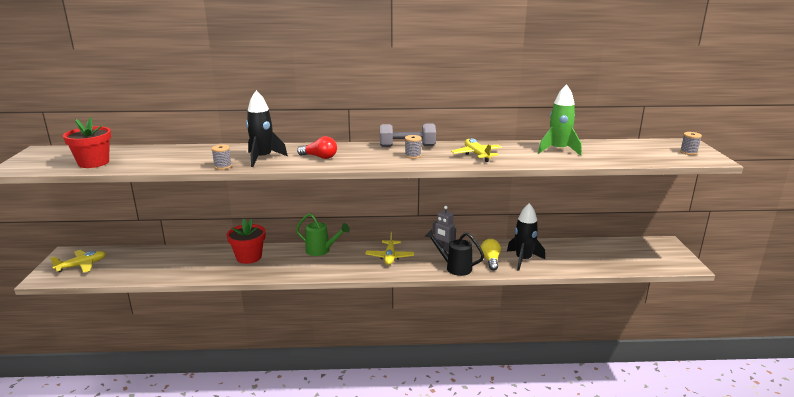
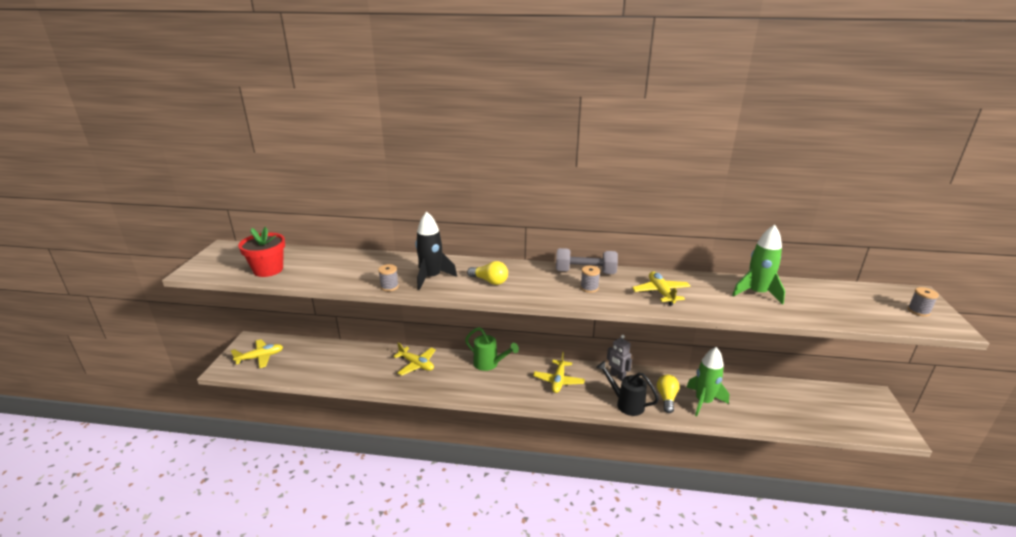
camera: 10 degrees right, 5 degrees up
red flower pot [227,219,266,264] -> yellow plane [393,343,436,375]
red light bulb [297,136,337,159] -> yellow light bulb [467,261,508,285]
black rocket [507,203,545,271] -> green rocket [686,347,729,417]

